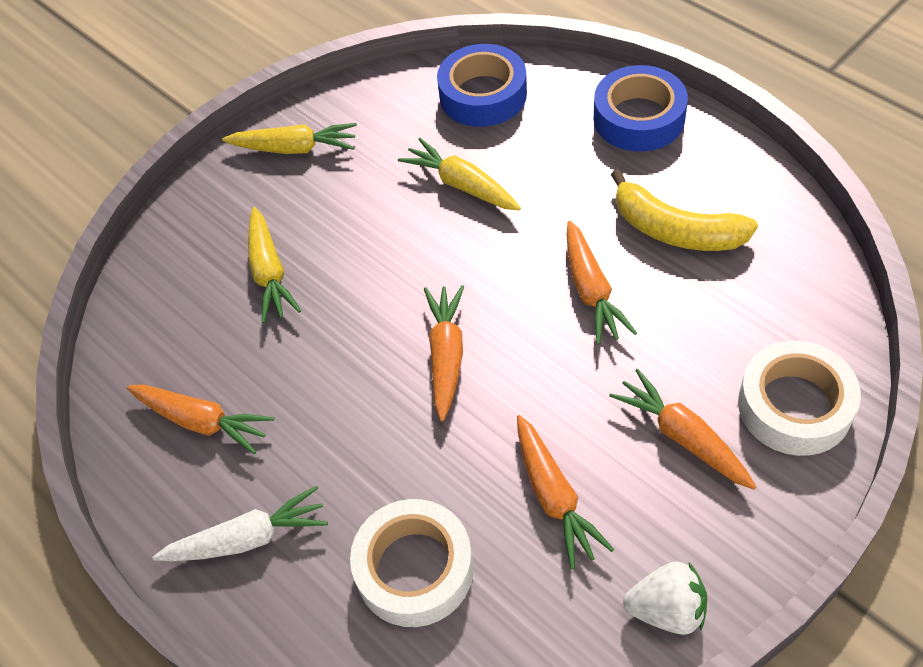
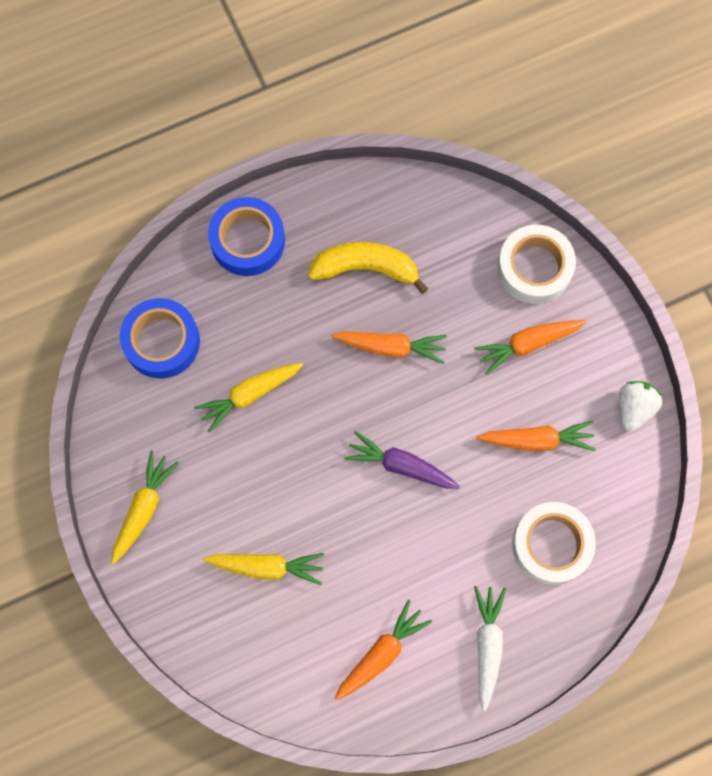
camera: 75 degrees left, 20 degrees up
orange carrot [424,285,464,421] -> purple carrot [344,431,460,489]
yellow banana [611,169,758,251] -> yellow banana turned 135 degrees counterclockwise [308,242,428,294]

